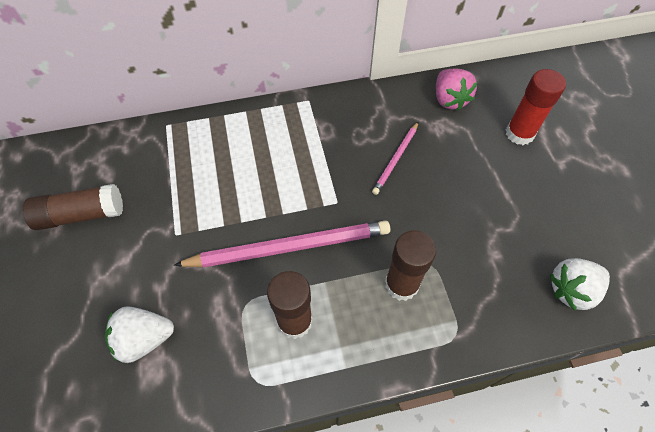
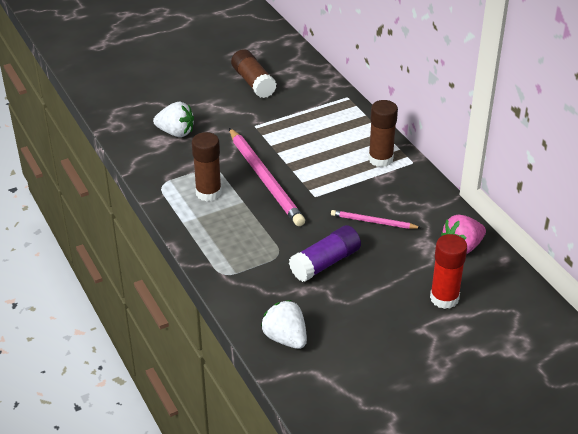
camera: 75 degrees right, 20 degrees down
white strawberry [105,306,174,363] -> white strawberry turned 135 degrees clockwise [153,102,194,137]
brown glue stick [385,230,436,301] -> brown glue stick moved to [368,100,398,167]
none -> purple glue stick [289,225,361,282]

